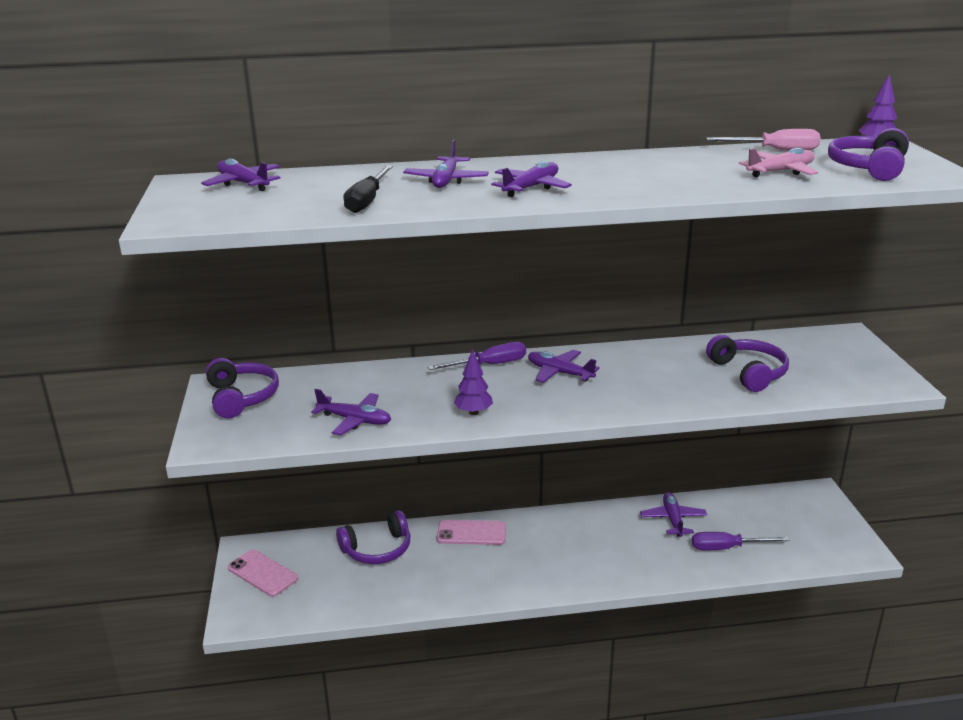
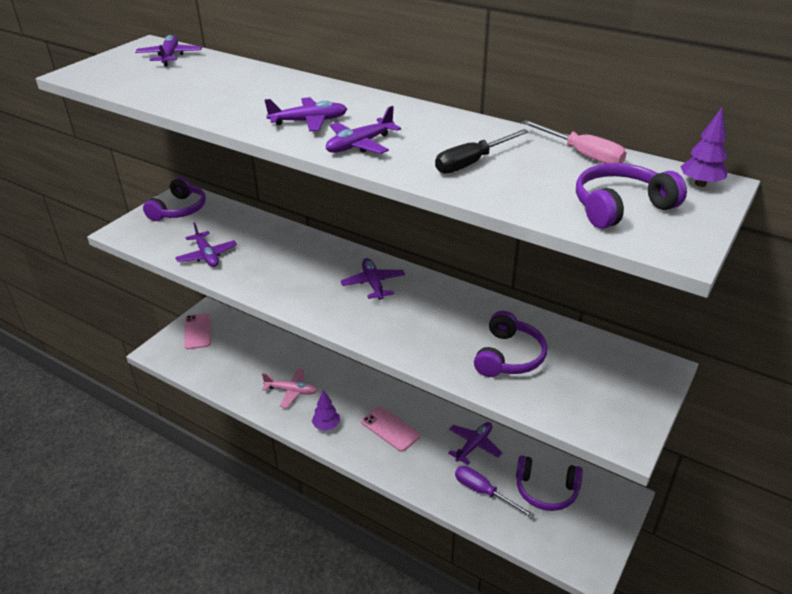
camera: 40 degrees right, 10 degrees up
purple headphones [336,510,410,564] -> purple headphones moved to [516,456,583,511]
black screwdriver [343,165,393,213] -> black screwdriver moved to [435,129,529,174]
purple plane [403,140,489,188] -> purple plane moved to [326,106,401,154]
purple screwdriver [428,342,526,370] -> none
pink phone [437,520,506,545] -> pink phone moved to [361,406,420,452]
purple tree [454,349,493,415] -> purple tree moved to [312,390,340,431]
pink plane [739,148,818,177] -> pink plane moved to [262,368,318,408]

